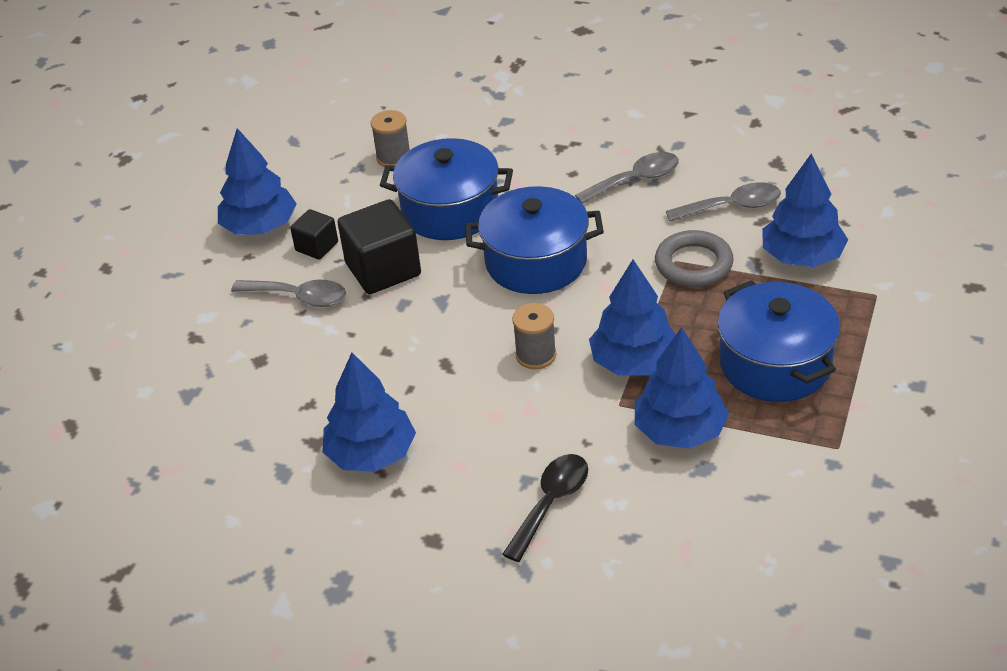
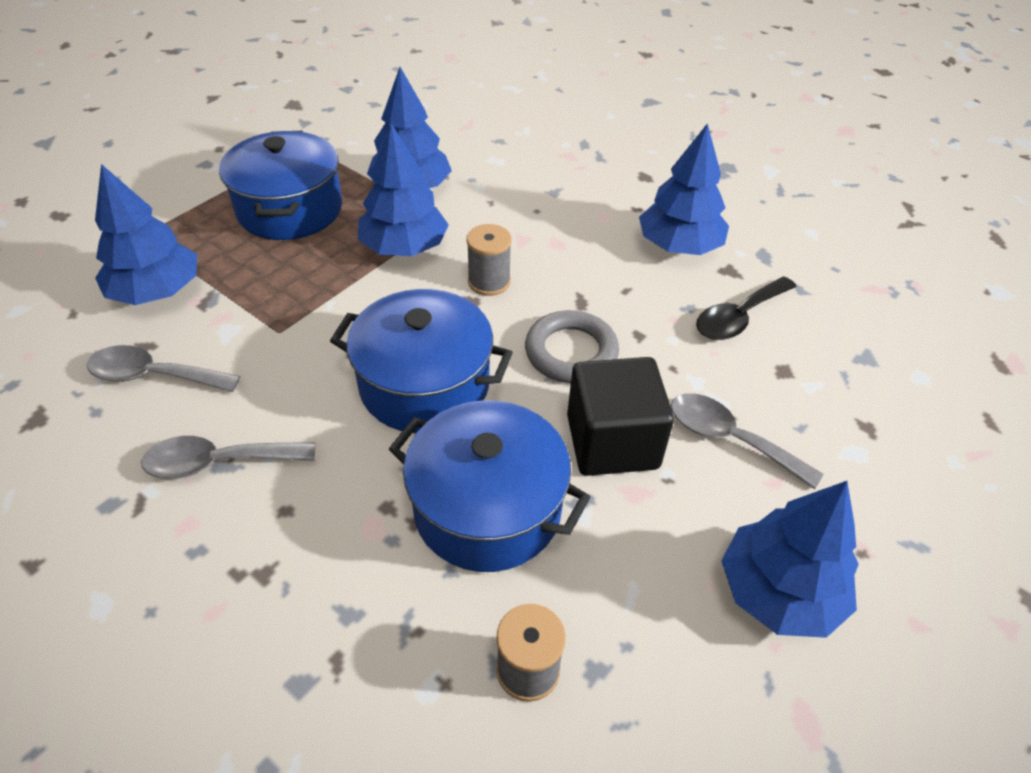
camera: 165 degrees left, 5 degrees up
black cube [290,209,338,260] -> none
black spoon [502,454,588,562] -> black spoon moved to [696,276,797,340]
grey ring [655,230,734,287] -> grey ring moved to [525,310,619,383]

